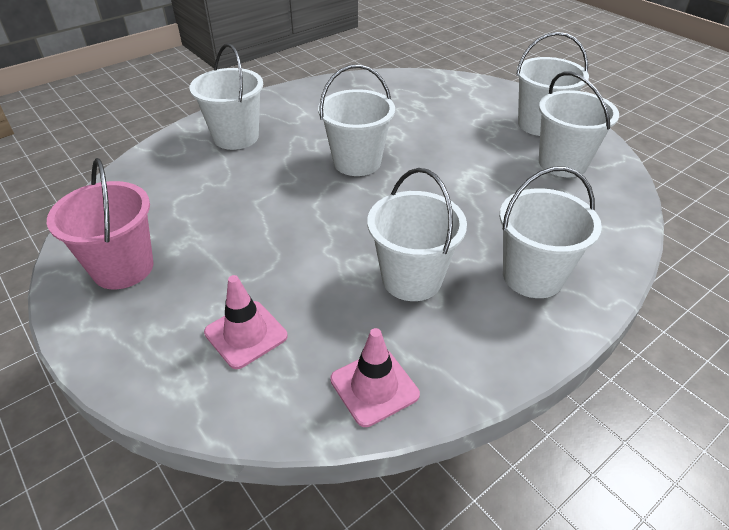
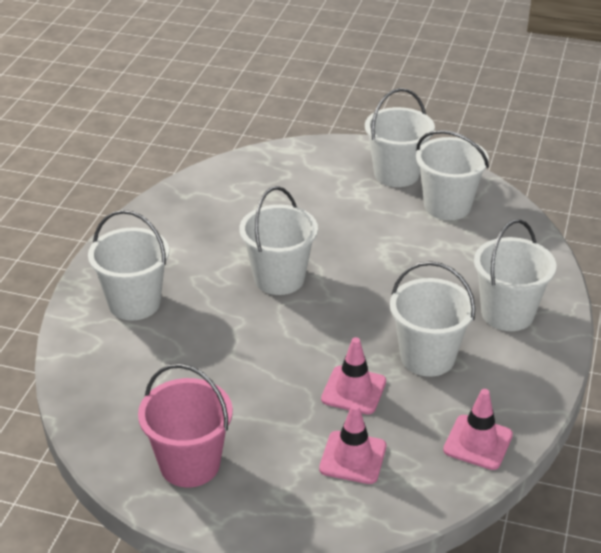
camera: 35 degrees left, 5 degrees down
none -> pink traffic cone [321,337,386,415]

